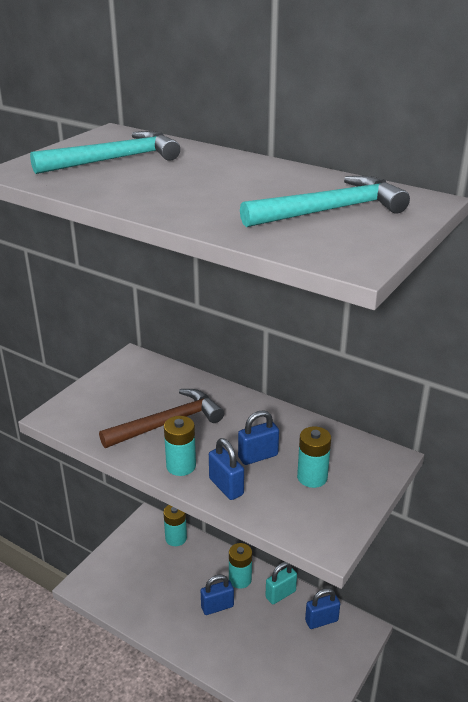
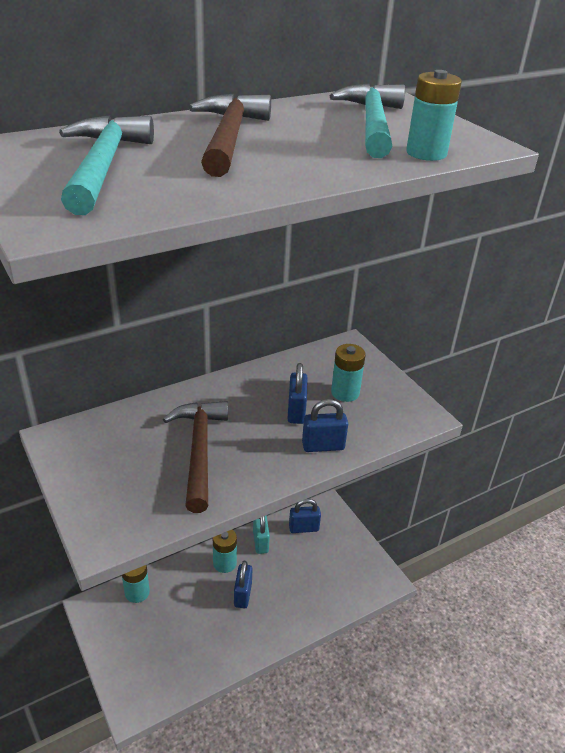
camera: 65 degrees left, 5 degrees up
turquoise battery [164,416,196,476] -> turquoise battery moved to [406,70,462,161]
blue padlock [305,588,340,629] -> blue padlock turned 75 degrees clockwise [289,499,321,533]
none -> brown hammer [189,94,271,177]

